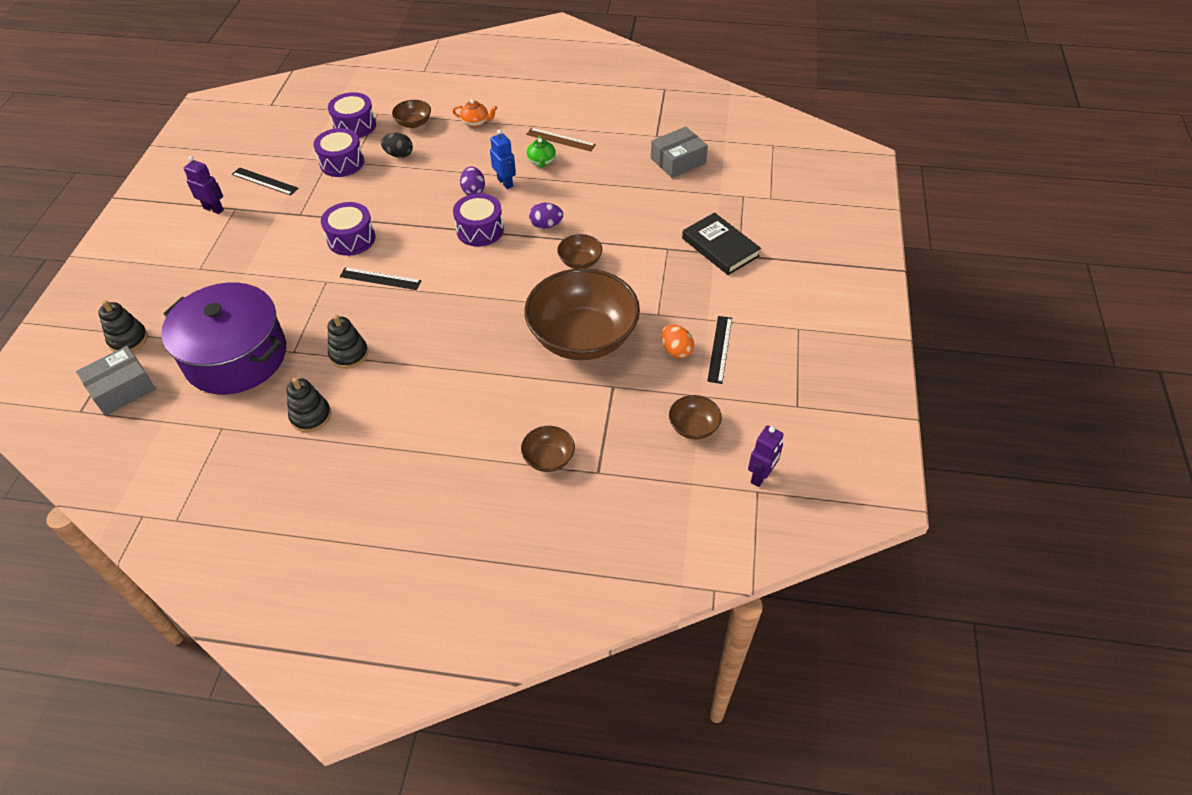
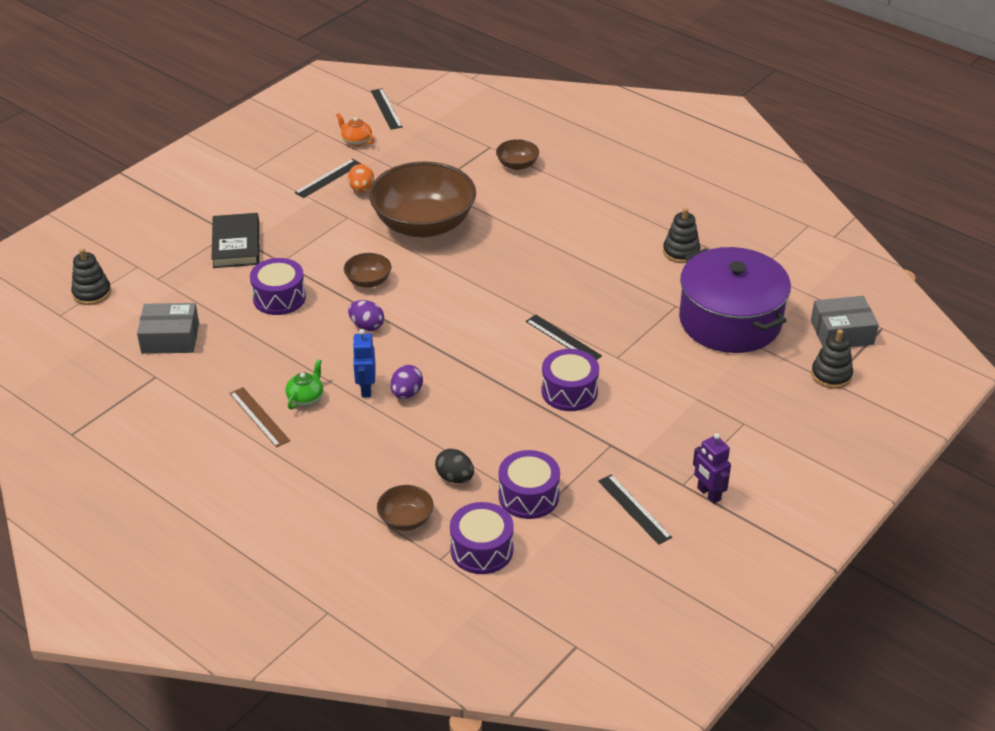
camera: 150 degrees left, 10 degrees down
black stacking toy [328,315,368,369] -> black stacking toy moved to [71,248,111,305]
orange teapot [452,100,497,127] -> orange teapot moved to [336,113,374,147]
purple drum [453,193,504,247] -> purple drum moved to [250,258,306,315]
brown bowl [669,395,722,440] -> none
purple robot [748,426,783,487] -> black ruler [371,89,403,130]

